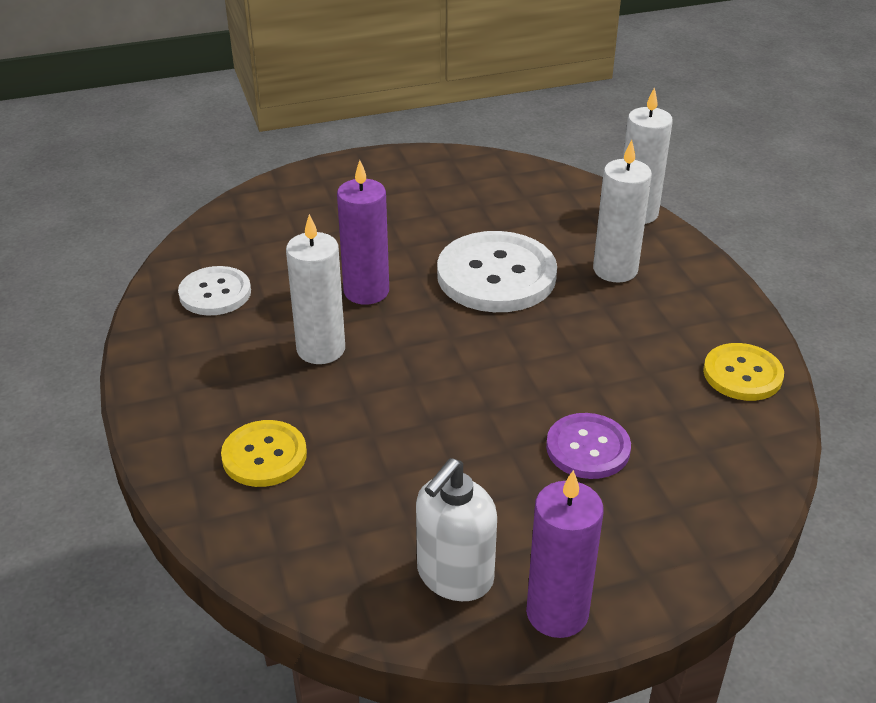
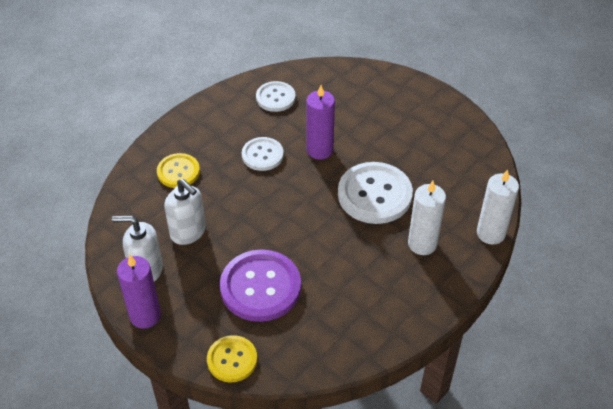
camera: 60 degrees right, 10 degrees up
white candle [286,214,345,364] -> white button [242,137,284,171]
purple button [546,413,631,479] -> purple button [220,250,301,322], size x1.71
yellow button [703,343,784,401] -> yellow button moved to [207,335,257,382]
none -> white soap dispenser [164,179,206,245]

